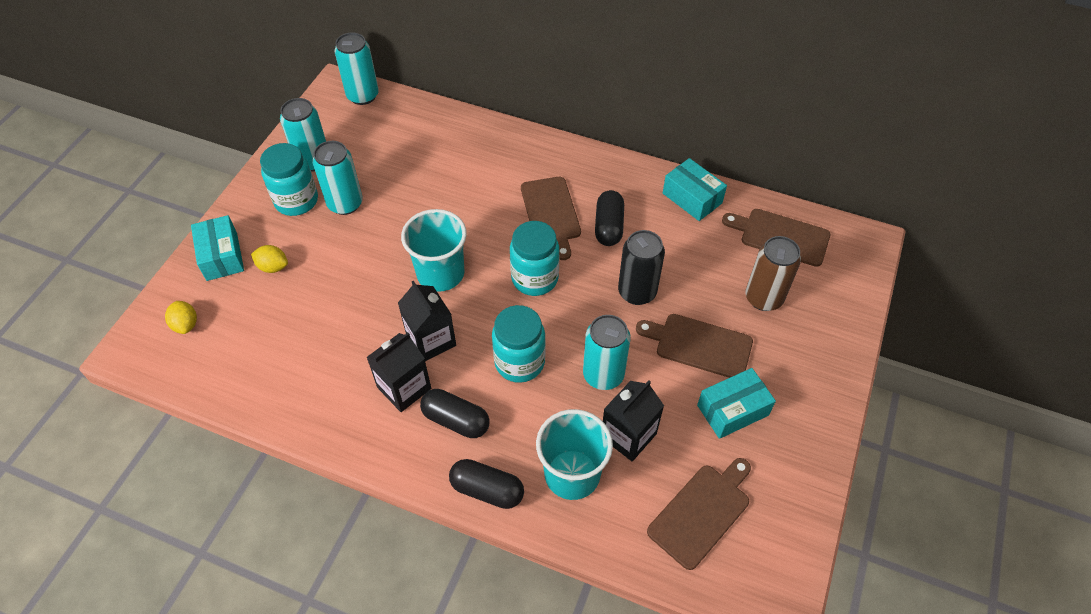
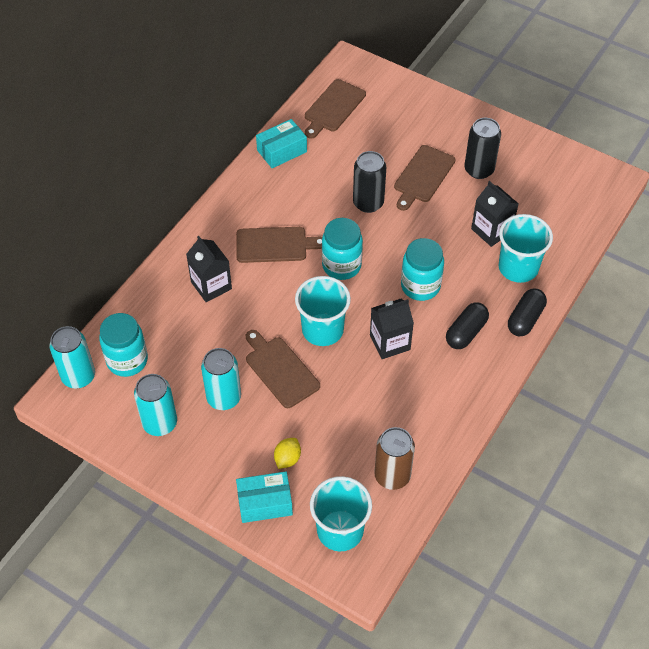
camera: 80 degrees left, 0 degrees up
yellow lemon [165,301,197,334] -> turquoise cup [310,476,372,551]
turquoise jar [260,143,318,216] -> turquoise jar moved to [99,313,148,377]
black carton [367,333,431,412] -> black carton moved to [186,236,232,302]
turquoise can [583,315,631,390] -> none
black capsule [595,190,624,246] -> none
brown cutting board [647,458,751,570] -> brown cutting board moved to [246,330,320,408]
turquoise box [697,368,776,439] -> black can [464,118,501,179]
brown can [745,236,801,311] -> brown can moved to [374,427,415,490]

